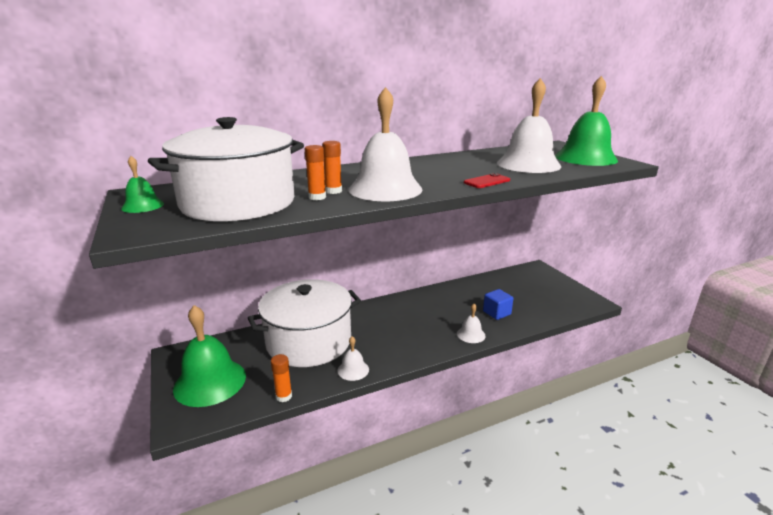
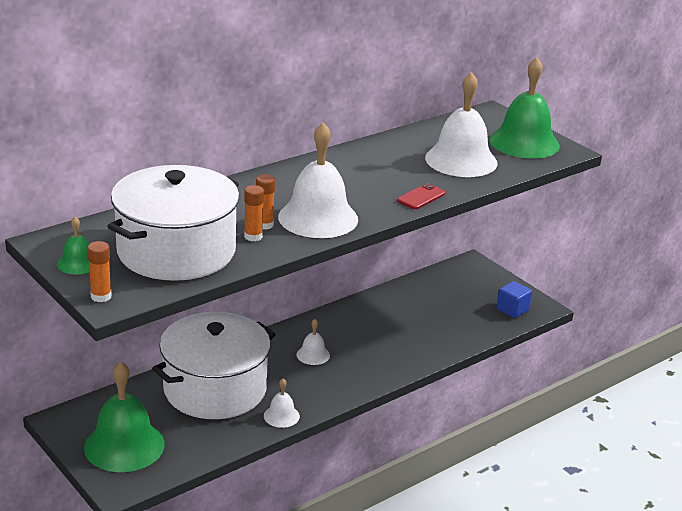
camera: 15 degrees left, 5 degrees up
orange glue stick [271,354,292,402] -> orange glue stick moved to [87,241,112,302]
white bell [457,303,486,343] -> white bell moved to [296,319,330,365]
blue cube [483,289,514,320] -> blue cube moved to [496,281,532,318]

